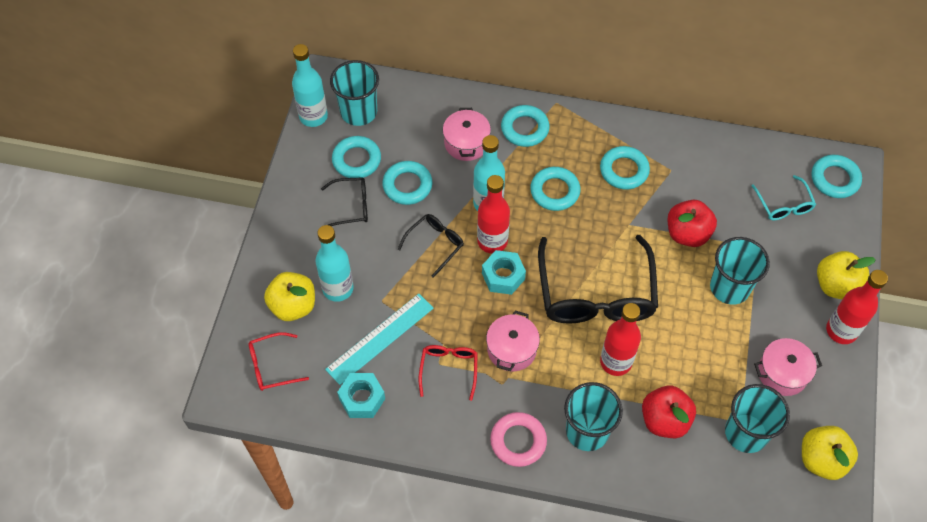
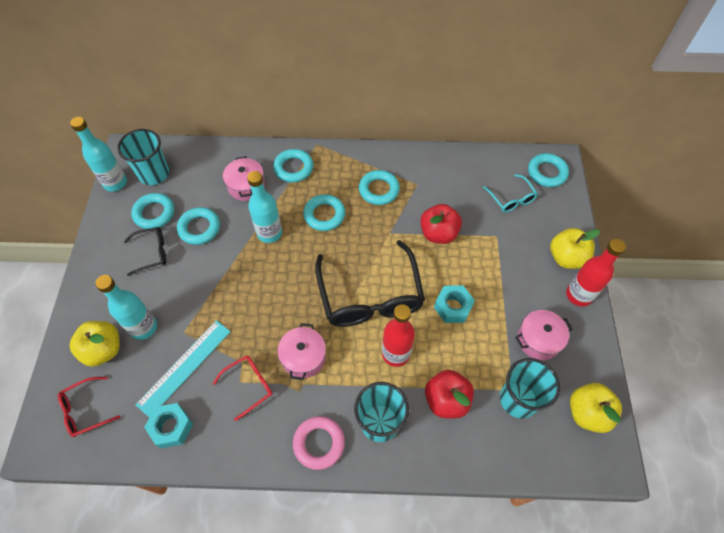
camera: 10 degrees left, 0 degrees up
black glasses [398,214,464,278] -> none
red glasses [419,345,478,401] -> red glasses turned 60 degrees clockwise [213,355,273,421]
red bottle [477,175,510,254] -> none
turquoise nut [482,250,526,295] -> turquoise nut moved to [434,285,475,323]
turquoise cup [710,237,770,305] -> none

